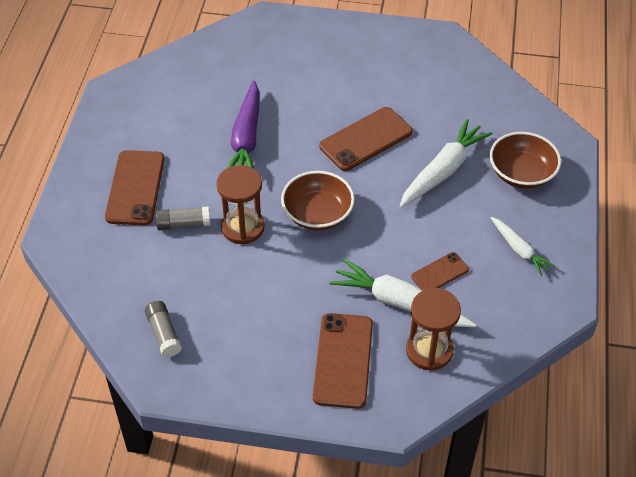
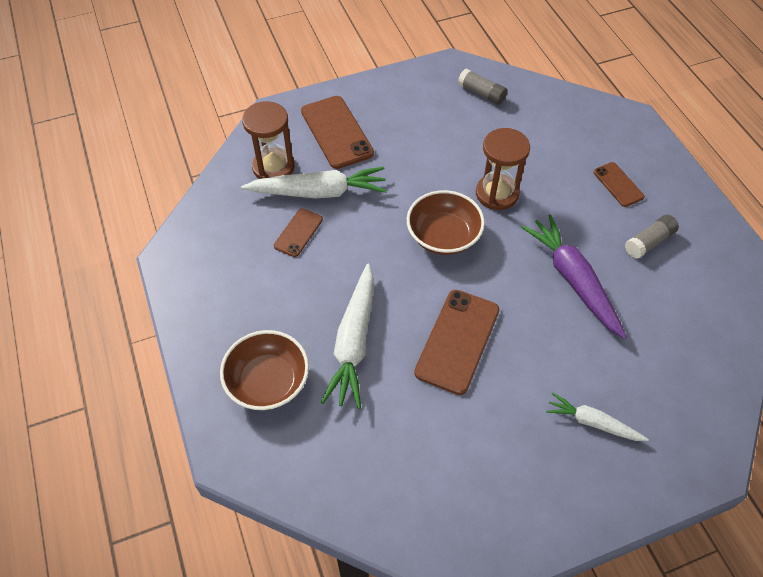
camera: 150 degrees right, 5 degrees up
brown phone [105,150,165,225] -> brown phone [593,162,645,207], size x0.56
grey glue stick [156,206,210,230] -> grey glue stick moved to [625,215,679,259]
white carrot [491,217,555,276] -> white carrot moved to [546,392,649,441]

